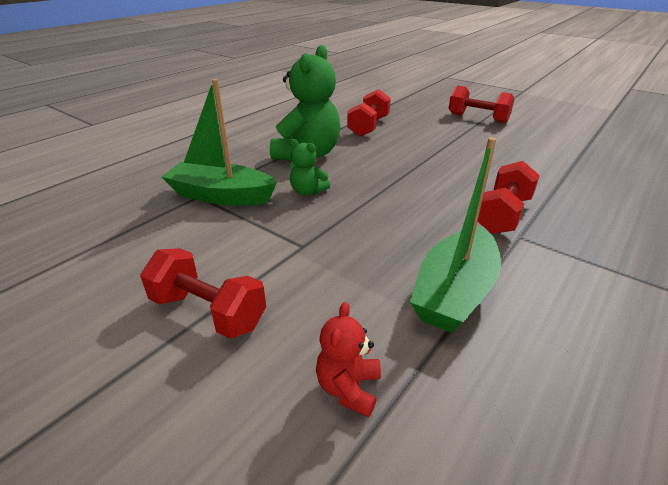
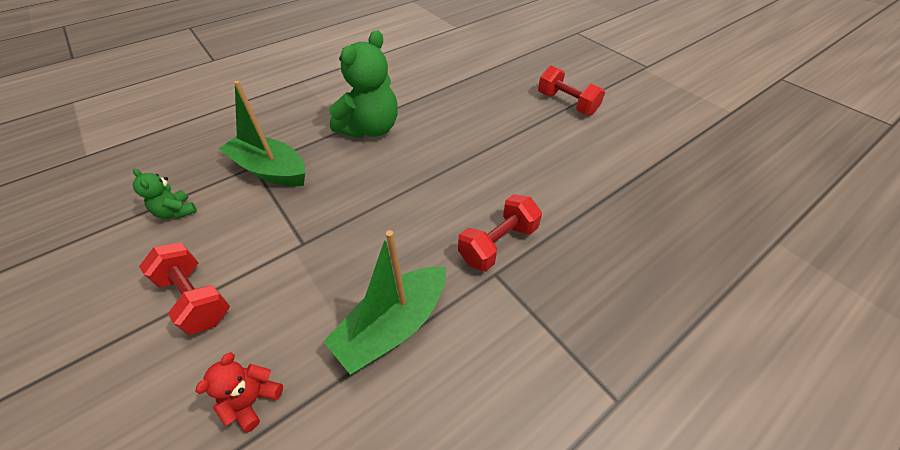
camera: 15 degrees right, 15 degrees up
green teddy bear [290,139,330,196] -> green teddy bear moved to [133,168,197,219]
red dumbbell [347,89,391,136] -> none

